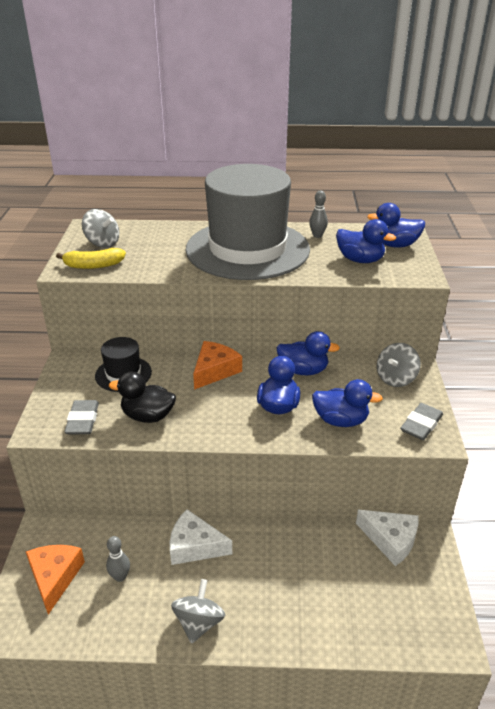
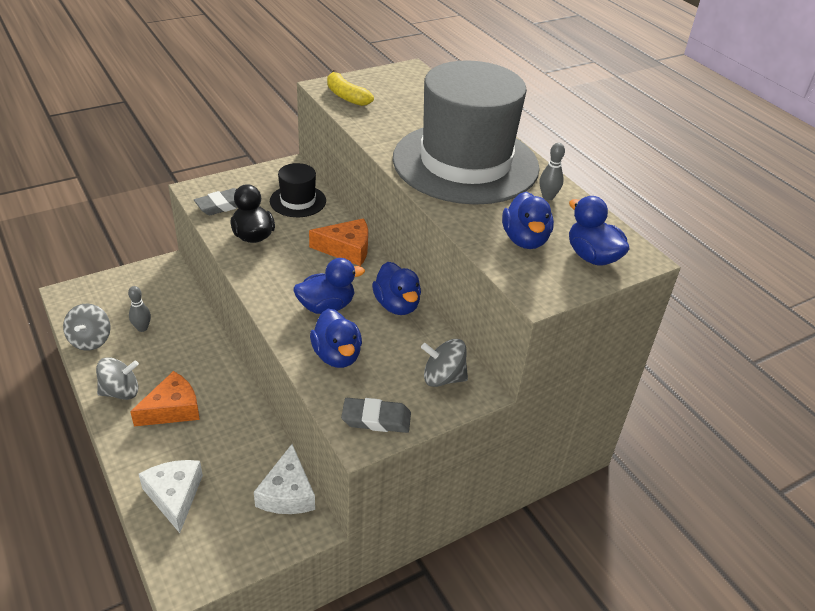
camera: 55 degrees right, 5 degrees up
orange cheese [26,545,85,615] -> orange cheese moved to [130,371,200,427]
grey spinning top [82,209,119,248] -> grey spinning top moved to [63,304,111,351]
white cheese [170,509,232,565] -> white cheese moved to [139,460,203,533]

